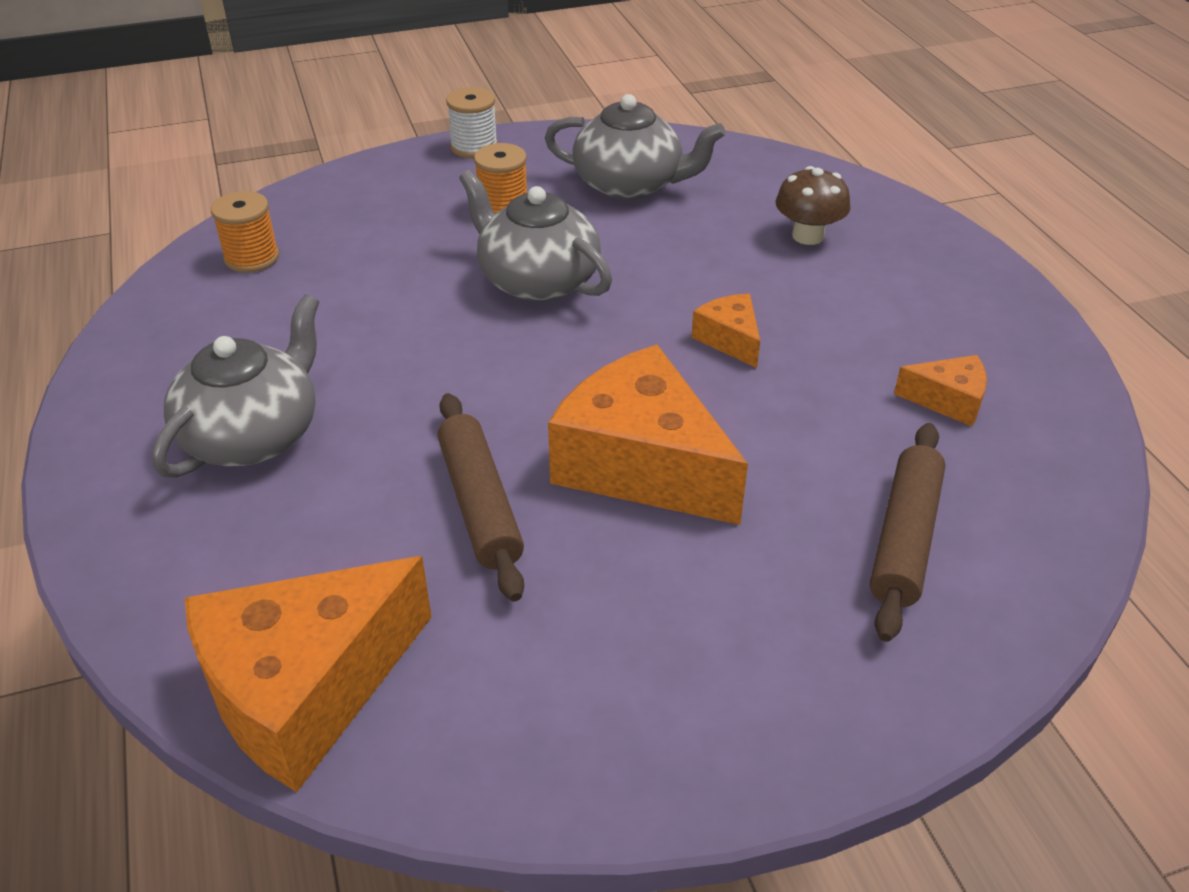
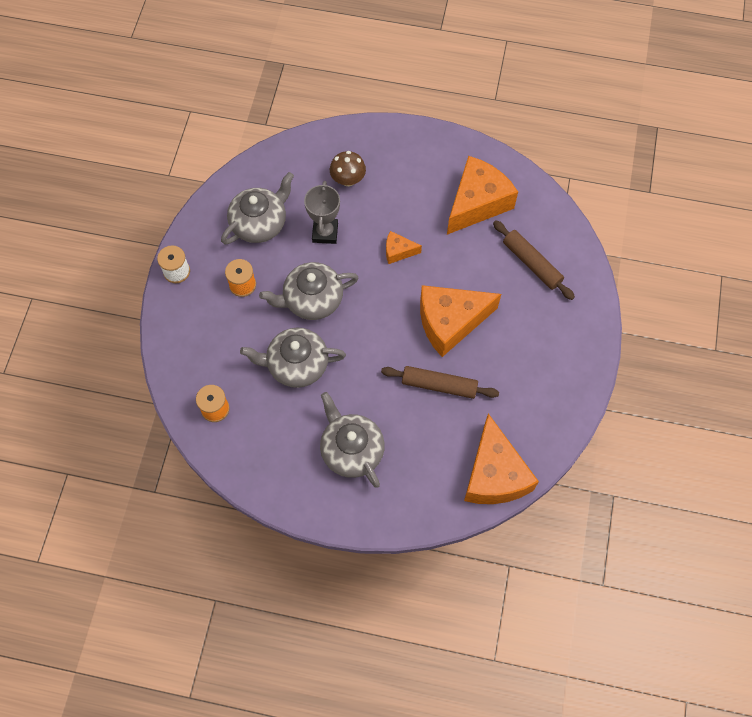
camera: 60 degrees left, 25 degrees up
orange cheese [894,355,987,426] -> orange cheese [447,156,518,235], size x2.16
none -> grey teapot [240,328,346,388]
none -> grey trophy [304,181,340,244]

